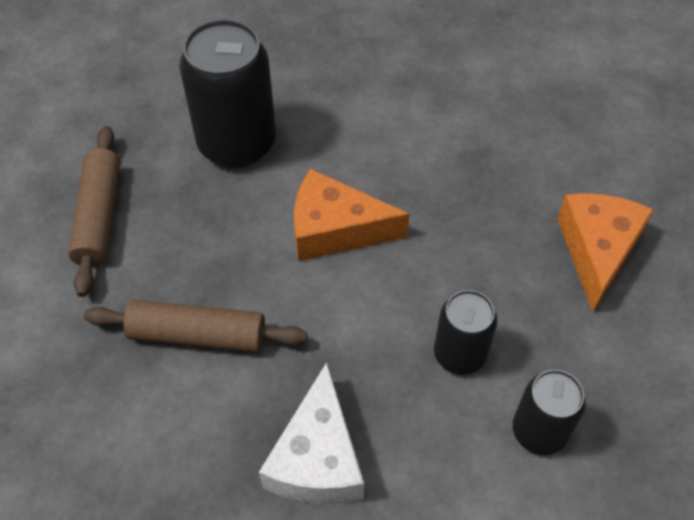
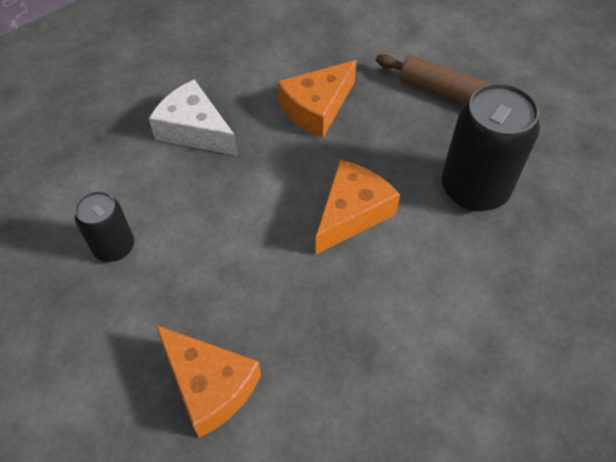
camera: 120 degrees right, 0 degrees up
brown rolling pin [84,300,307,352] -> orange cheese [278,60,357,138]
black can [434,290,497,375] -> none

